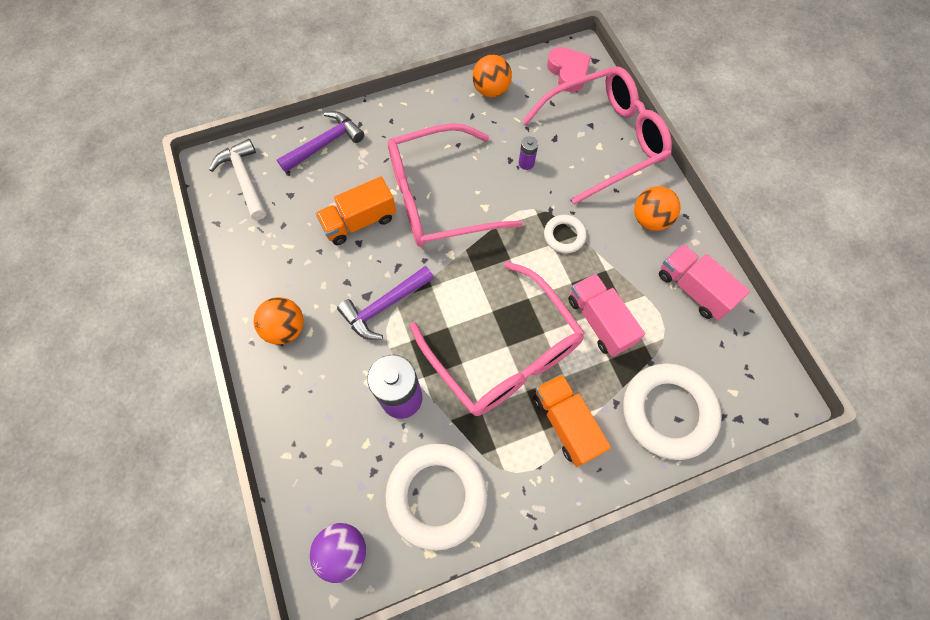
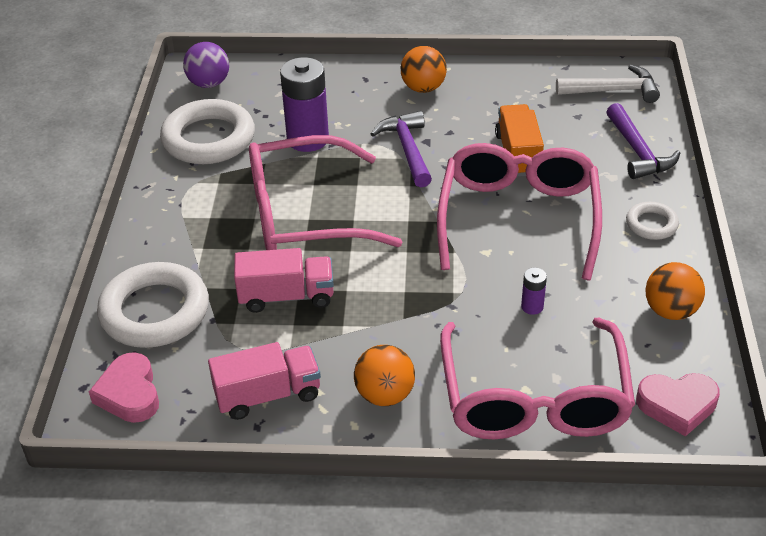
camera: 115 degrees right, 25 degrees down
orange truck [533,374,611,467] -> none
white ring [544,215,587,253] -> white ring moved to [626,202,679,240]
none -> pink heart [89,352,159,423]

